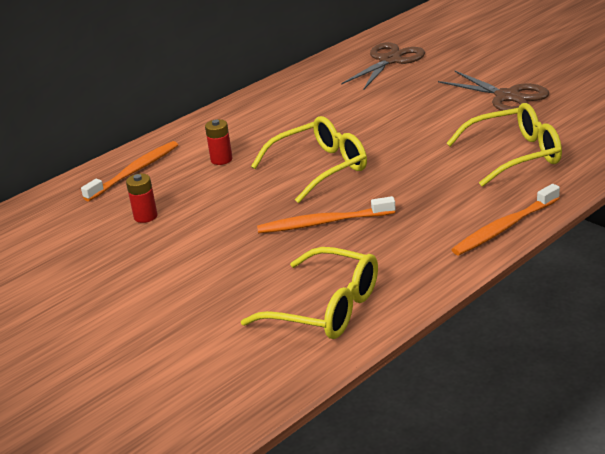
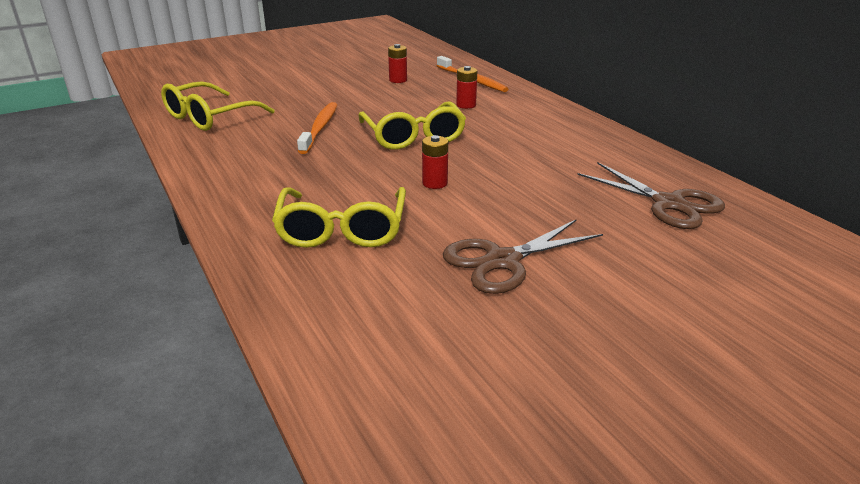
camera: 100 degrees right, 0 degrees up
orange toothbrush [452,184,560,255] -> none
none -> red battery [422,135,448,189]

